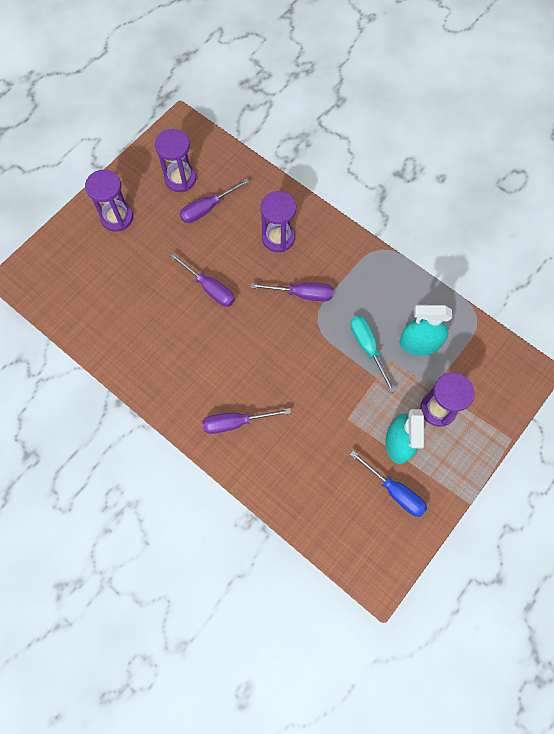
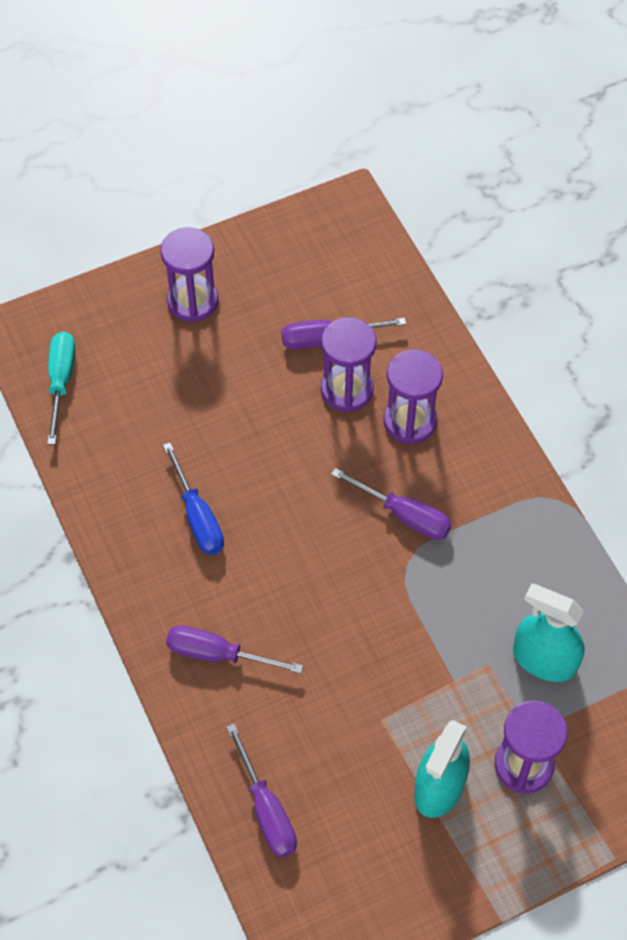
camera: 25 degrees right, 10 degrees down
purple hourglass [155,129,196,192] -> purple hourglass moved to [321,317,376,412]
purple screwdriver [170,253,235,307] -> purple screwdriver moved to [226,724,297,857]
turquoise screwdriver [350,316,396,393] -> turquoise screwdriver moved to [47,332,75,445]
blue screwdriver [350,450,427,517] -> blue screwdriver moved to [163,442,224,555]

